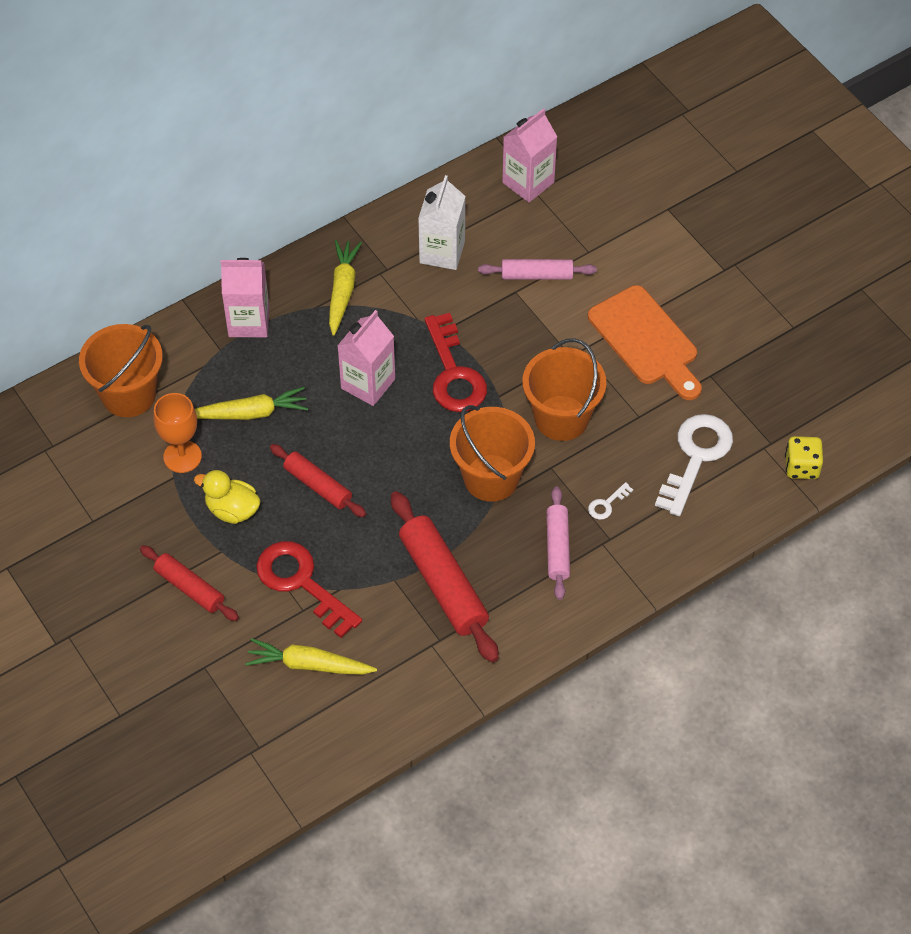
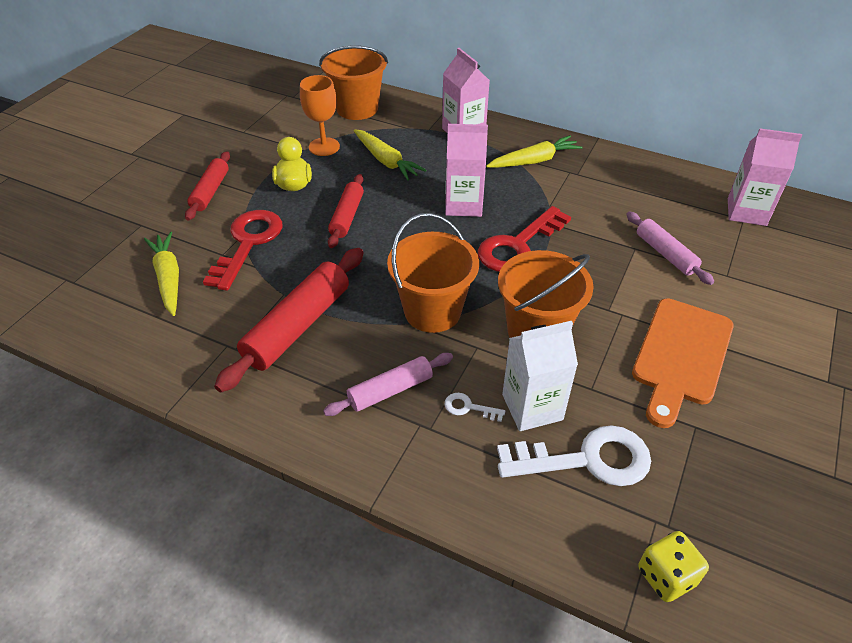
camera: 60 degrees right, 10 degrees down
white carton [418,175,466,270] -> white carton moved to [502,321,578,431]

